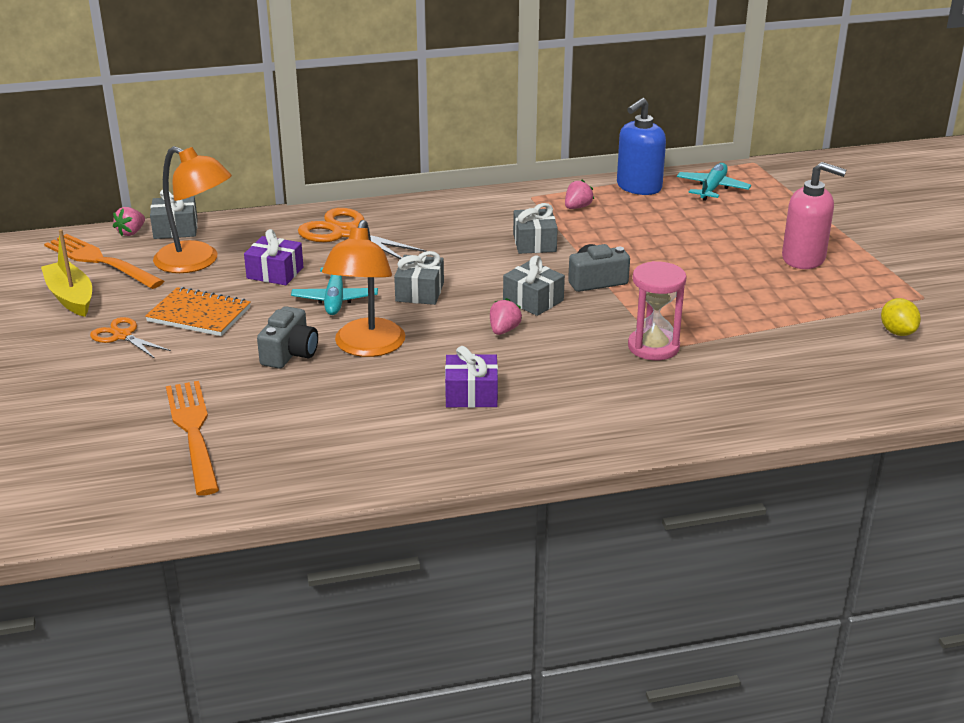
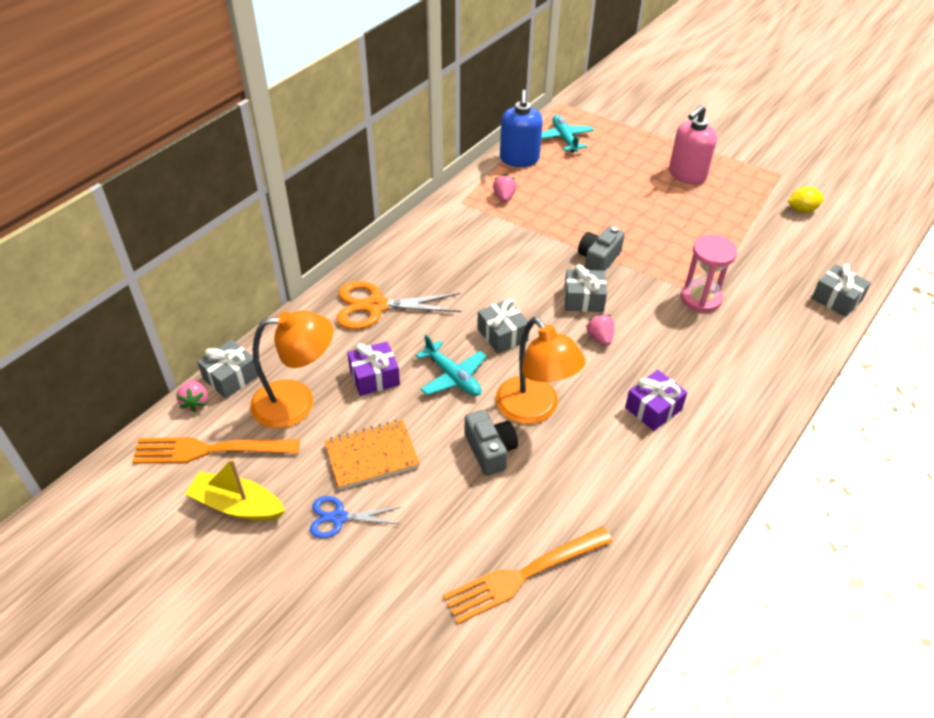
camera: 40 degrees left, 15 degrees up
orange scissors [90,317,171,359] -> blue scissors [310,496,400,538]
orange fork [166,381,219,496] -> orange fork turned 60 degrees counterclockwise [443,527,613,624]
grey gift [513,203,558,254] -> grey gift moved to [812,264,871,317]
pink soap dispenser [782,162,846,269] -> pink soap dispenser turned 150 degrees clockwise [669,105,717,184]
yellow lemon [881,298,921,336] -> yellow lemon turned 45 degrees counterclockwise [788,186,824,213]

